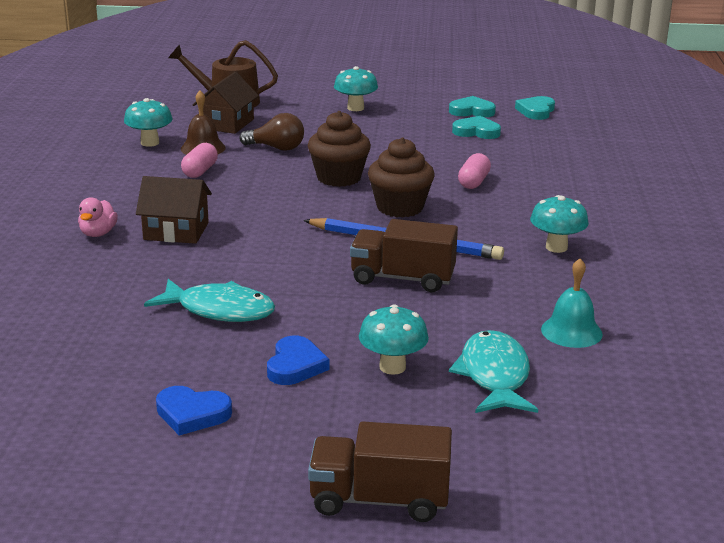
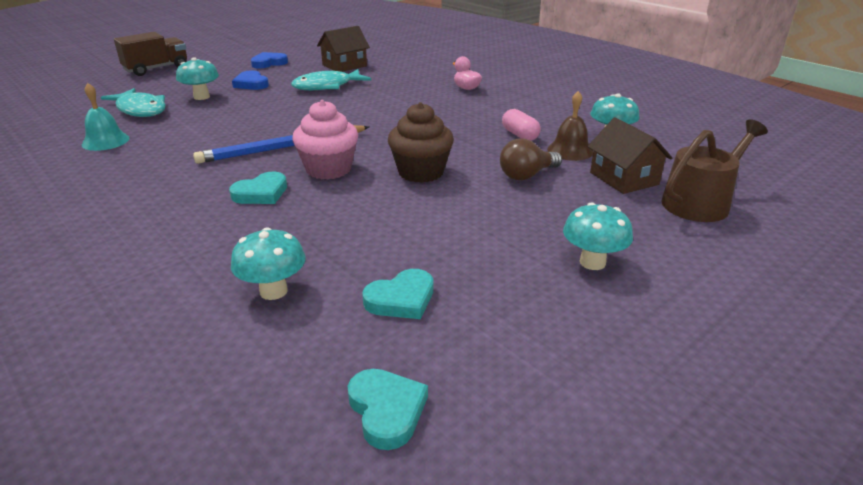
camera: 135 degrees right, 5 degrees up
brown house [136,176,212,244] -> brown house moved to [317,26,370,72]
brown truck [350,219,458,292] -> none
brown cupcake [368,137,435,218] -> pink cupcake [292,100,358,180]
turquoise heart [449,96,496,117] -> turquoise heart moved to [229,172,287,204]
pink capsule [458,153,491,189] -> none
turquoise mushroom [530,195,589,253] -> turquoise mushroom moved to [231,227,306,300]

